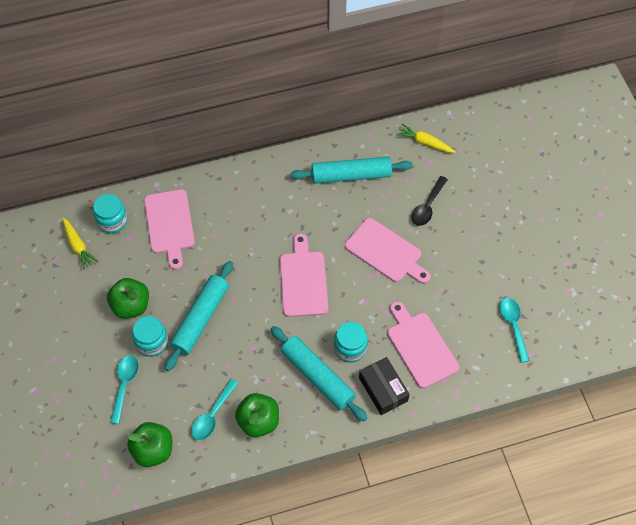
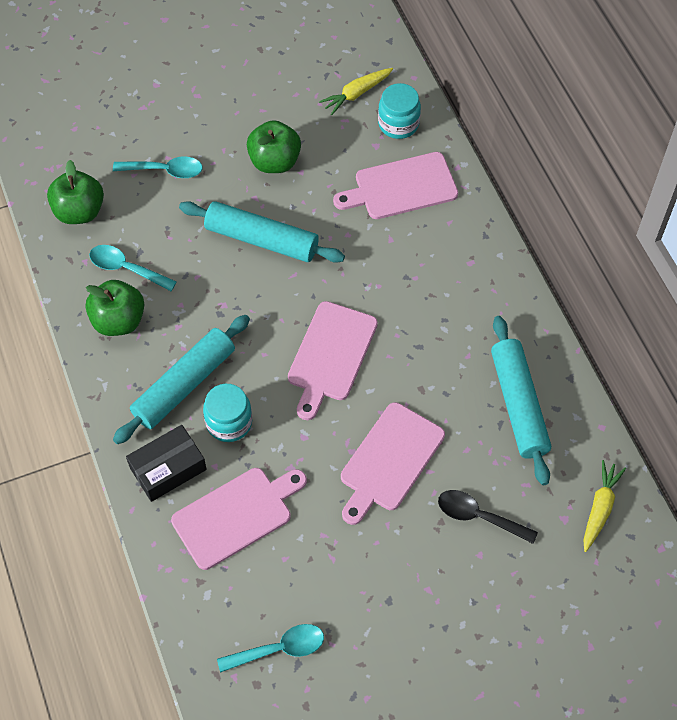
camera: 85 degrees right, 0 degrees up
turquoise jar [132,316,168,357] -> none
pink cutting board [280,233,328,317] -> pink cutting board turned 120 degrees clockwise [288,301,378,420]

